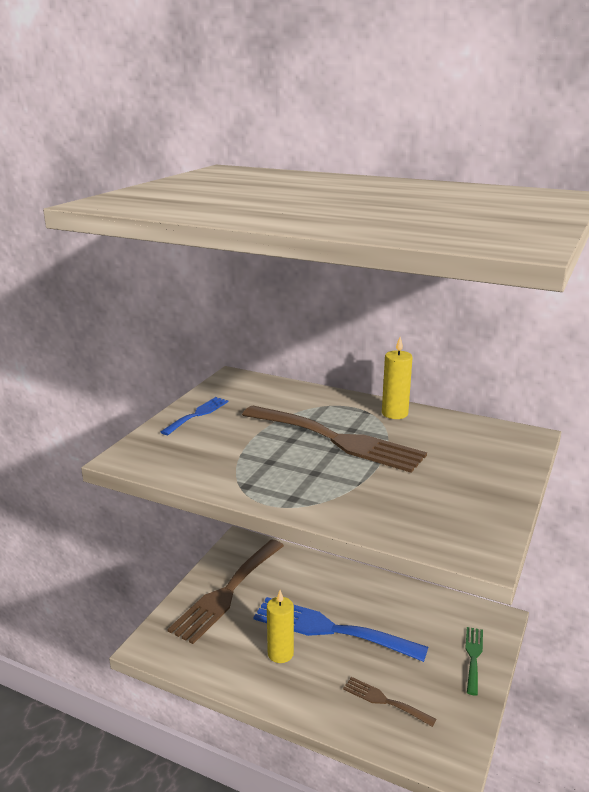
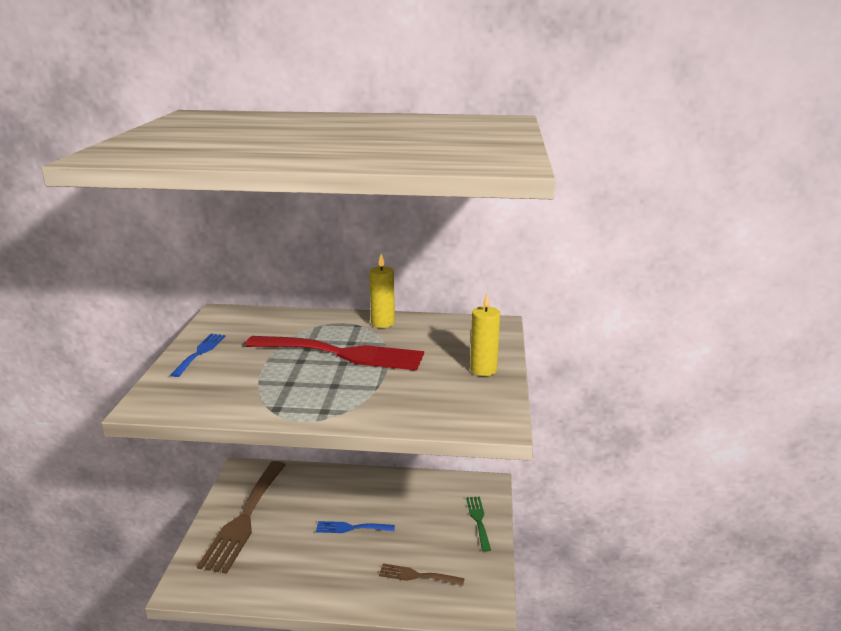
camera: 20 degrees left, 0 degrees up
brown fork [242,406,427,473] -> red fork [245,336,424,370]
blue fork [254,597,428,662] -> blue fork [316,521,395,533], size x0.49
yellow candle [267,590,294,663] -> yellow candle moved to [470,294,500,376]

